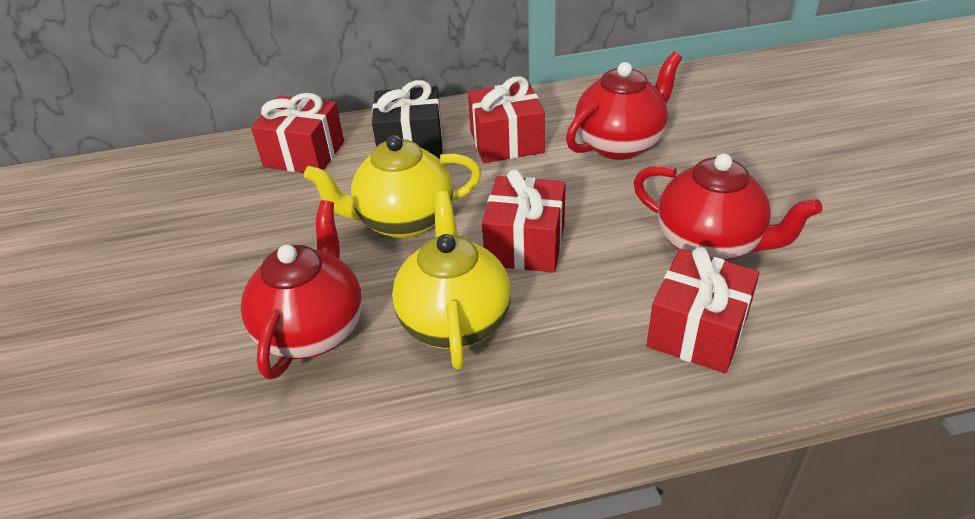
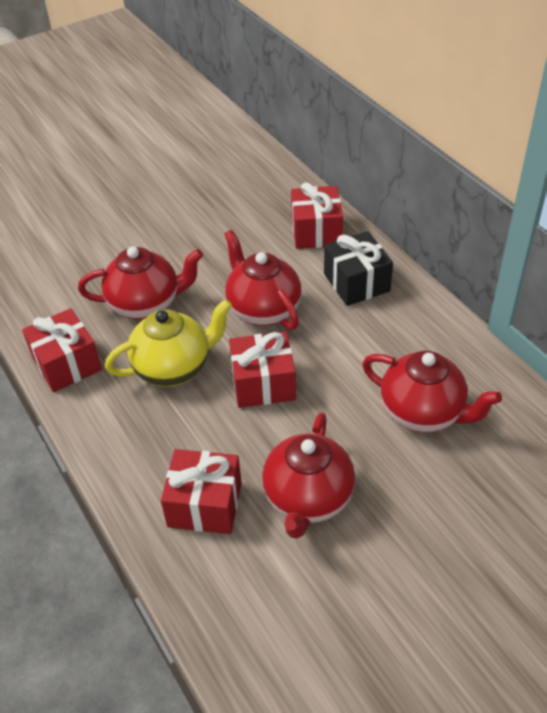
camera: 70 degrees right, 5 degrees up
yellow teapot [304,135,481,239] -> red teapot [224,230,302,330]
red gift [468,76,545,163] -> red gift moved to [22,308,102,392]

